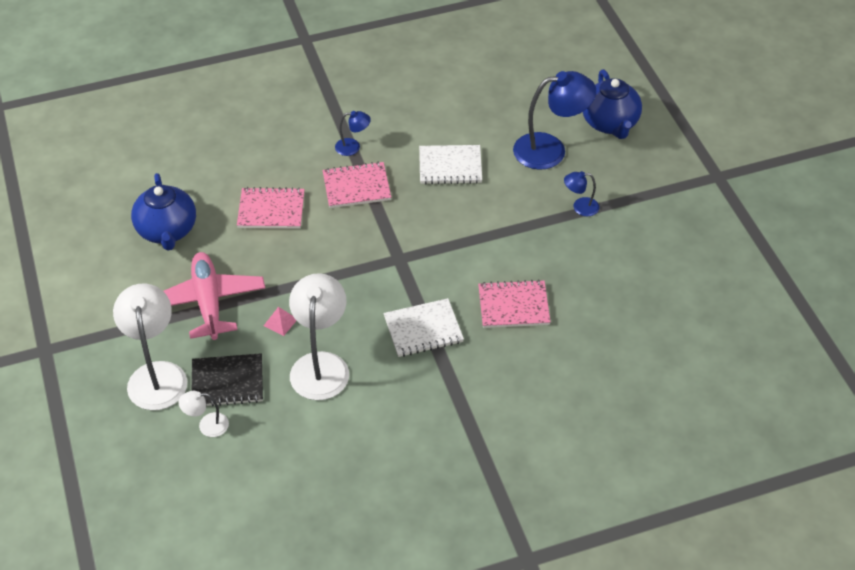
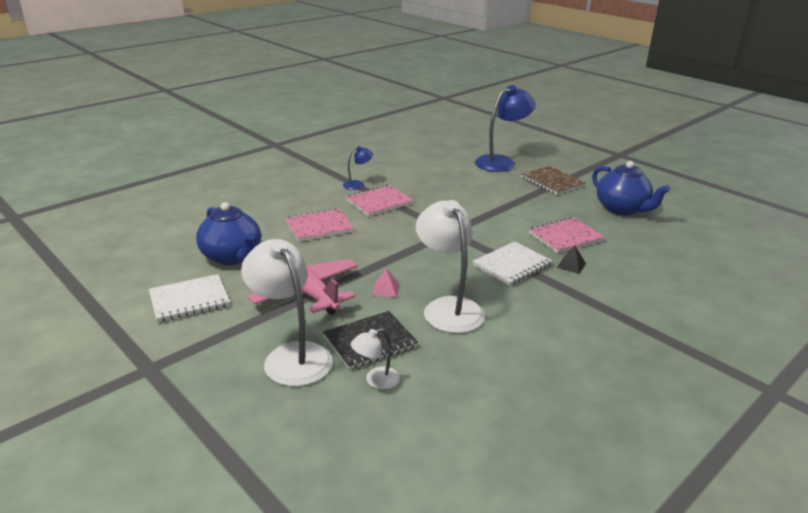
camera: 25 degrees left, 20 degrees down
white notebook [419,145,482,184] -> white notebook moved to [149,274,230,322]
blue lamp [564,171,599,216] -> brown notebook [521,166,585,195]
blue teapot [583,69,642,139] -> blue teapot moved to [592,161,670,215]
none -> black pyramid [557,245,586,274]

